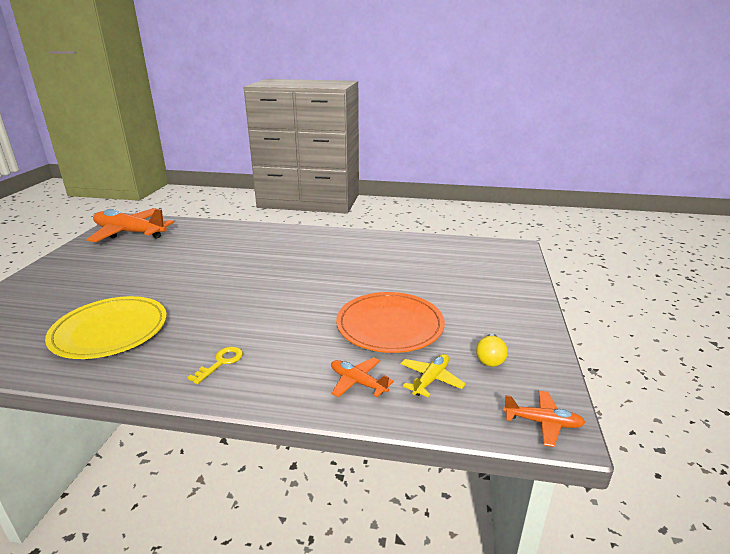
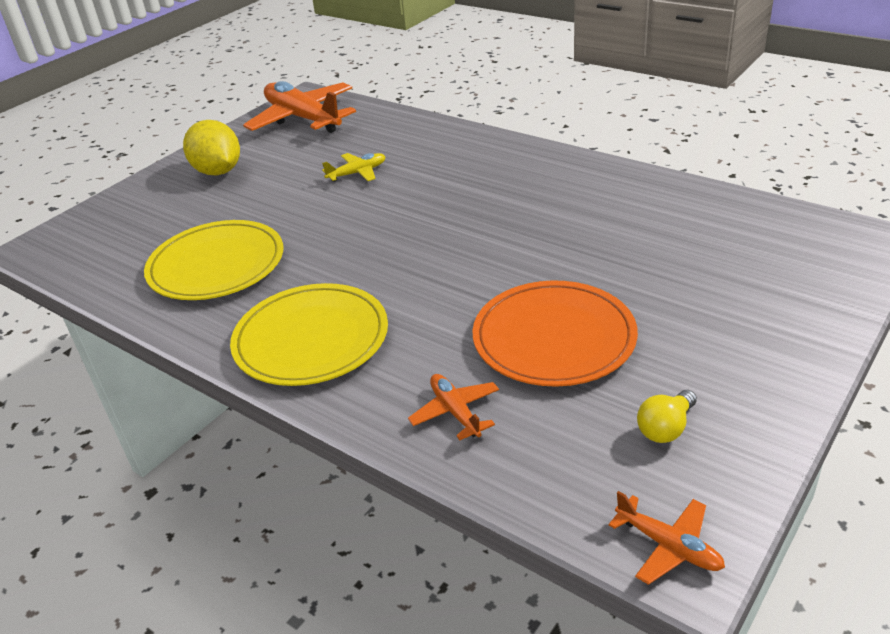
camera: 30 degrees right, 10 degrees up
yellow key [187,347,243,384] -> yellow plate [230,283,388,386]
yellow plane [400,354,466,397] -> yellow plane moved to [322,153,386,182]
none -> yellow lemon [183,120,240,175]

